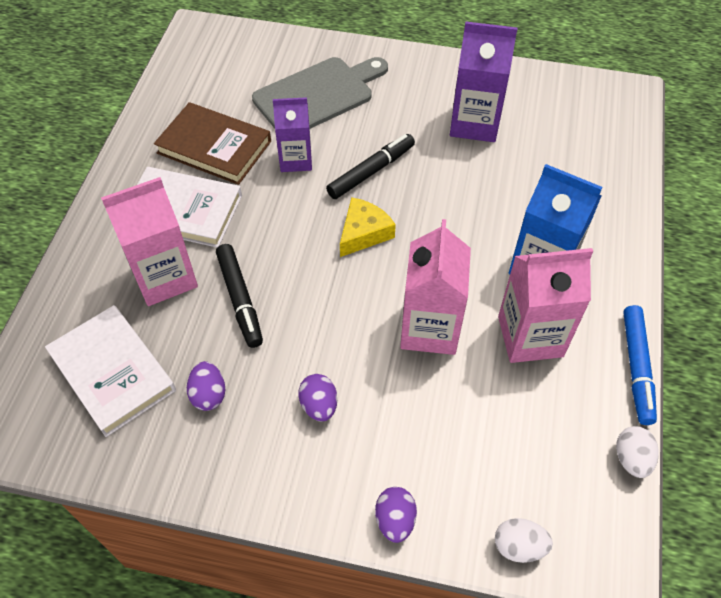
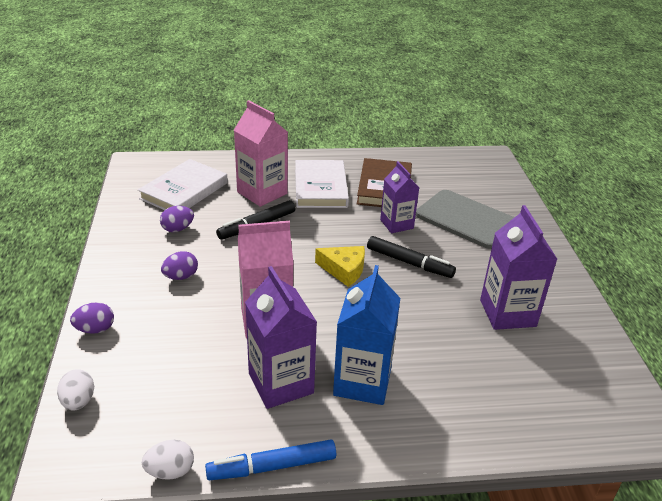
camera: 70 degrees right, 20 degrees down
pink carton [498,248,593,363] -> purple carton [245,266,317,409]

